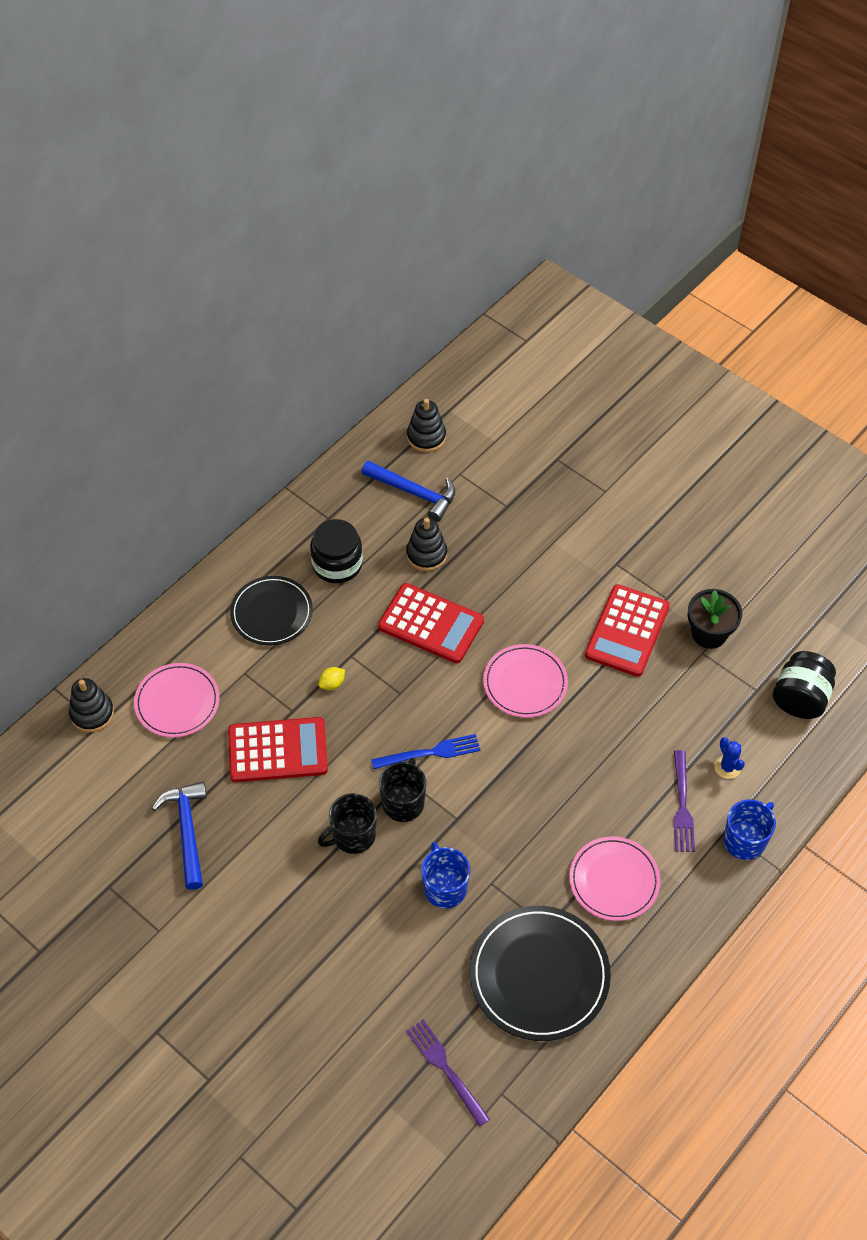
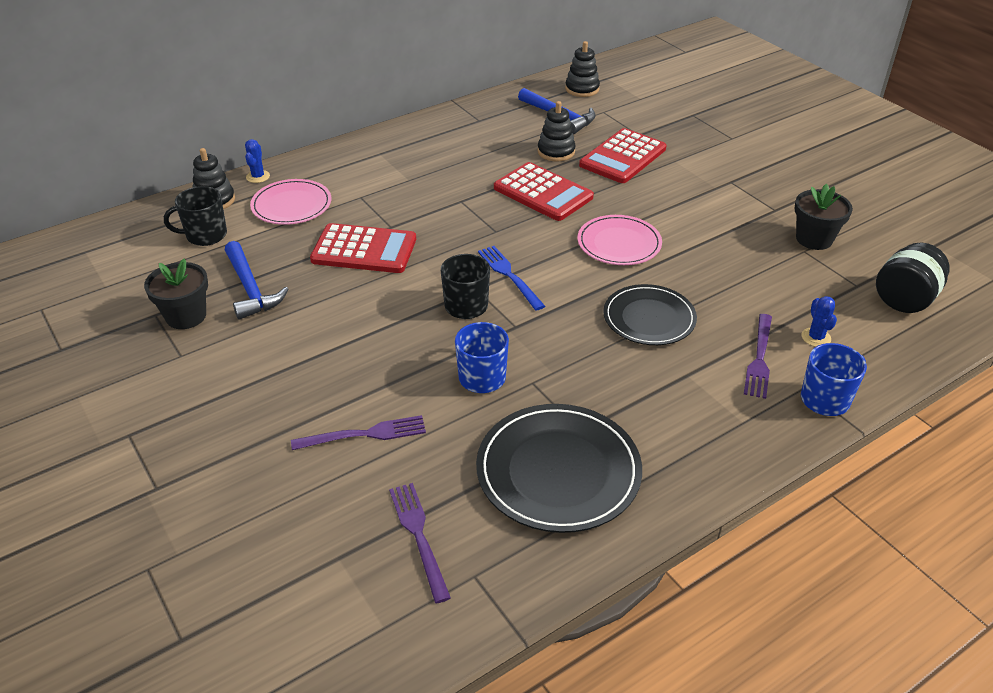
camera: 15 degrees right, 15 degrees down
blue hammer [152,781,207,890] -> blue hammer turned 150 degrees clockwise [225,241,288,320]
black plate [230,576,313,646] -> black plate moved to [603,284,697,345]
black jar [310,519,363,583] -> none
yellow lemon [318,667,345,690] -> none
black mug [318,793,377,854] -> black mug moved to [164,186,227,246]
blue fork [371,734,481,769] -> blue fork turned 120 degrees counterclockwise [478,246,545,311]
pink plate [569,837,660,921] -> none
red calculator [585,584,670,677] -> red calculator moved to [579,128,666,183]
none -> black flower pot [144,259,208,329]
none -> blue cactus [245,139,270,183]
none -> purple fork [291,415,426,450]

